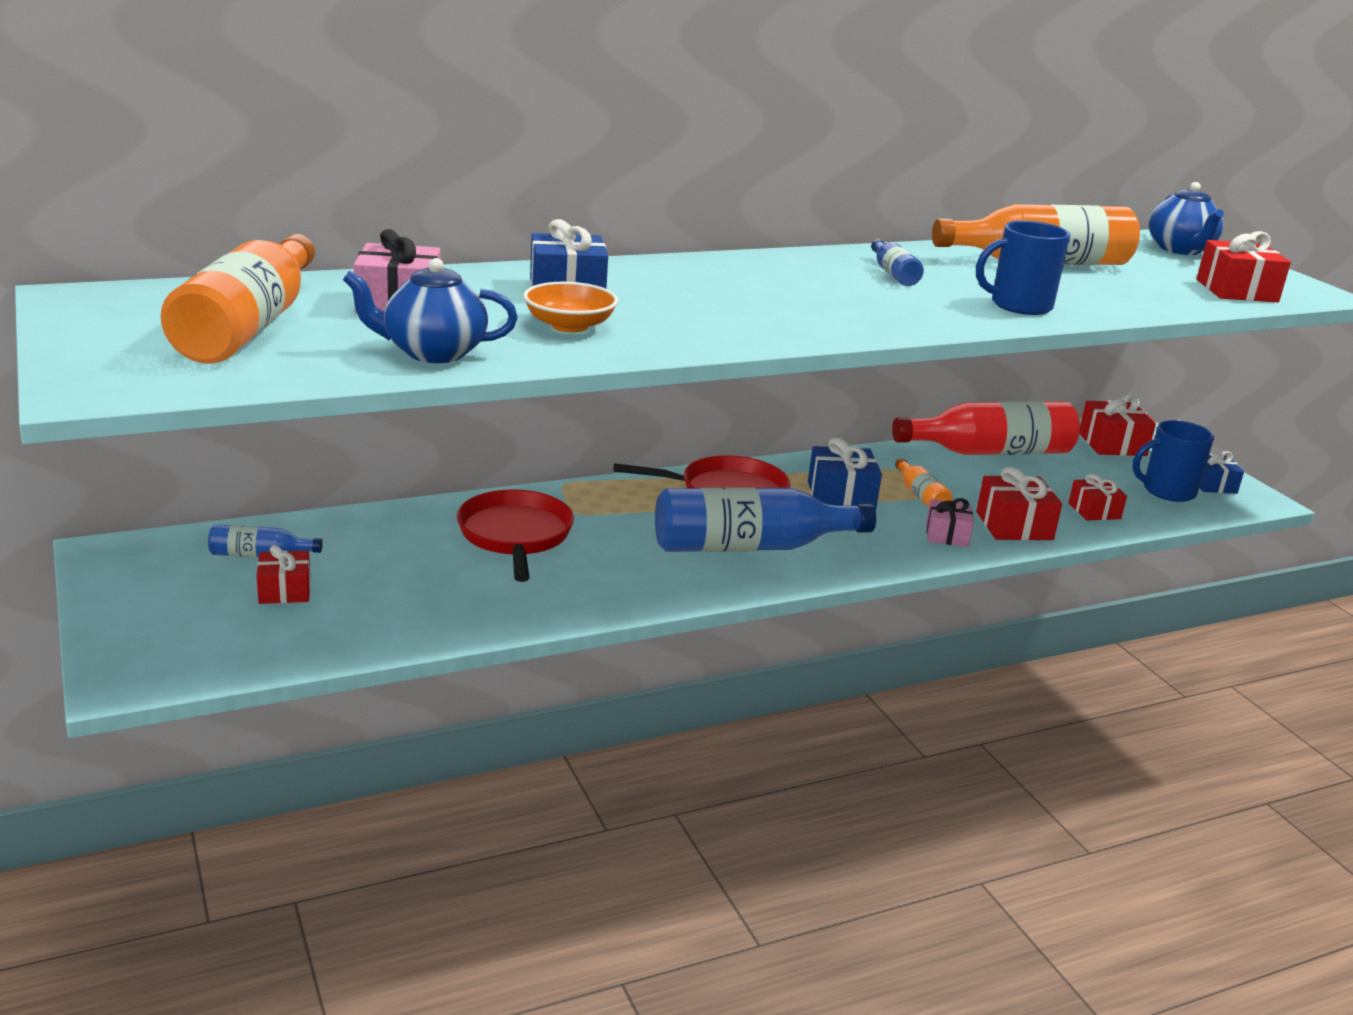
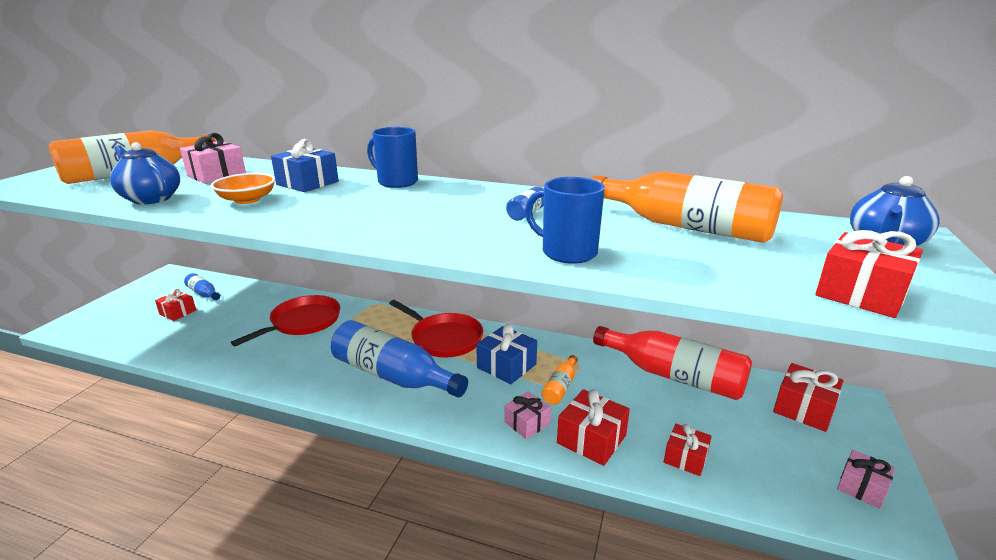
camera: 45 degrees right, 0 degrees up
blue mug [1133,420,1214,502] -> blue mug moved to [367,127,418,188]
blue gift [1199,451,1244,494] -> pink gift [837,450,895,509]

